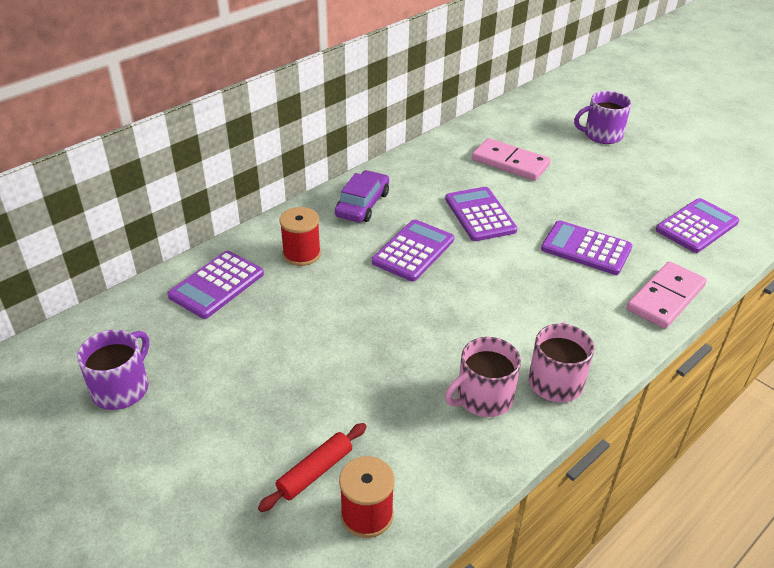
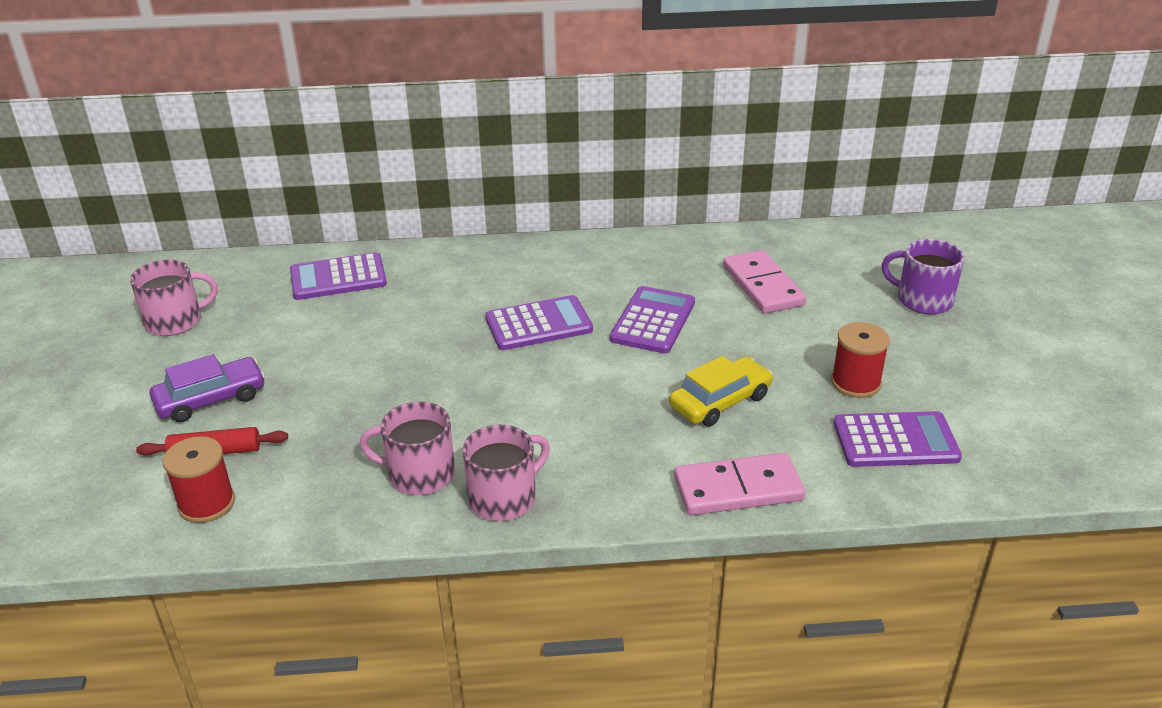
camera: 40 degrees right, 5 degrees down
purple mug [77,330,149,410] -> pink mug [130,260,218,336]
red spool [279,207,321,266] -> red spool moved to [831,322,890,398]
purple car [335,170,389,222] -> purple car moved to [150,354,265,423]
purple calculator [541,220,632,275] -> yellow car [669,356,773,427]

